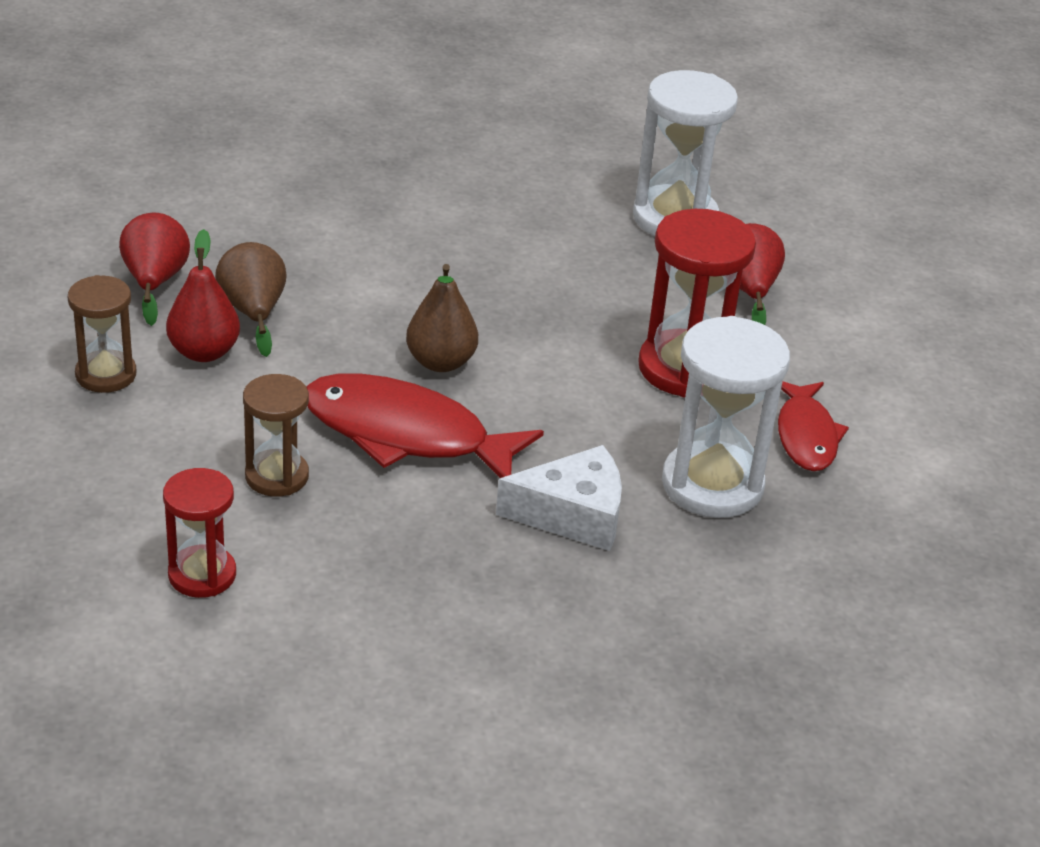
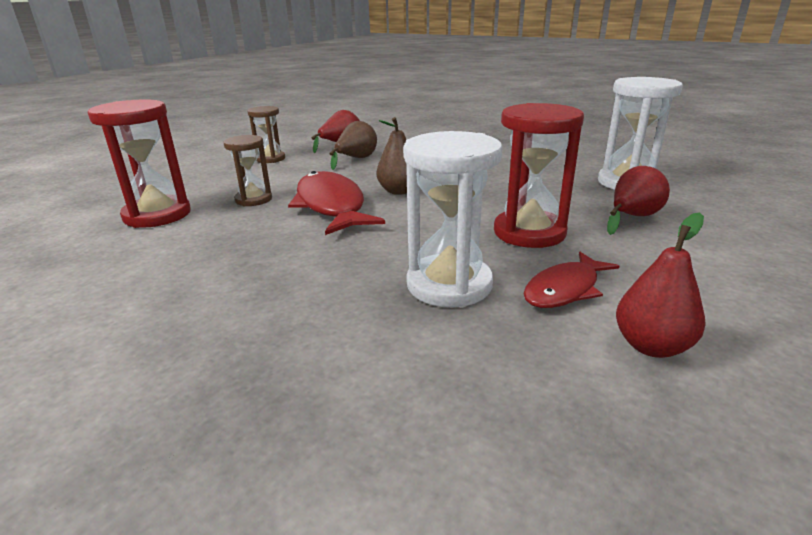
camera: 50 degrees right, 10 degrees down
red hourglass [163,468,236,598] -> red hourglass [88,99,191,228], size x1.65
red pear [166,229,240,362] -> red pear moved to [616,212,706,358]
white cheese [496,445,622,551] -> none

